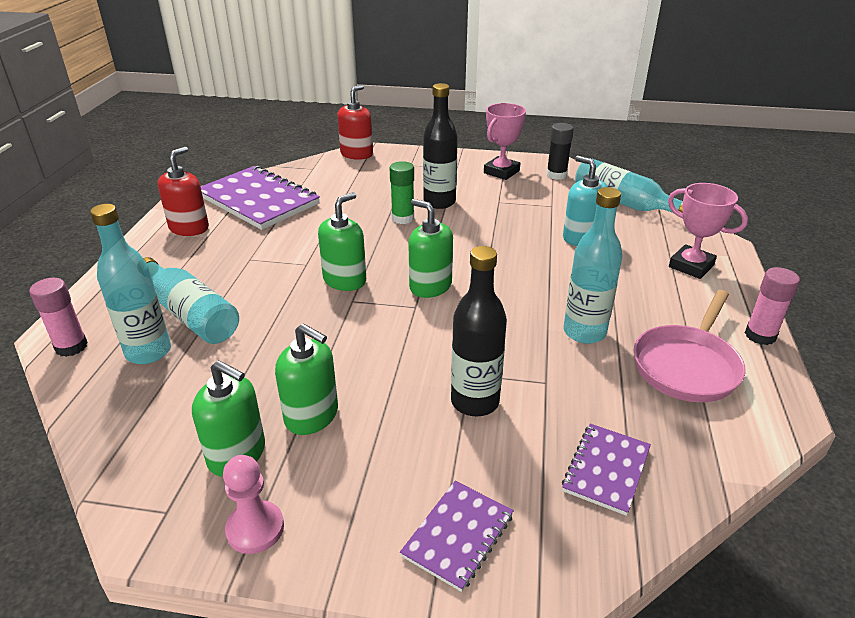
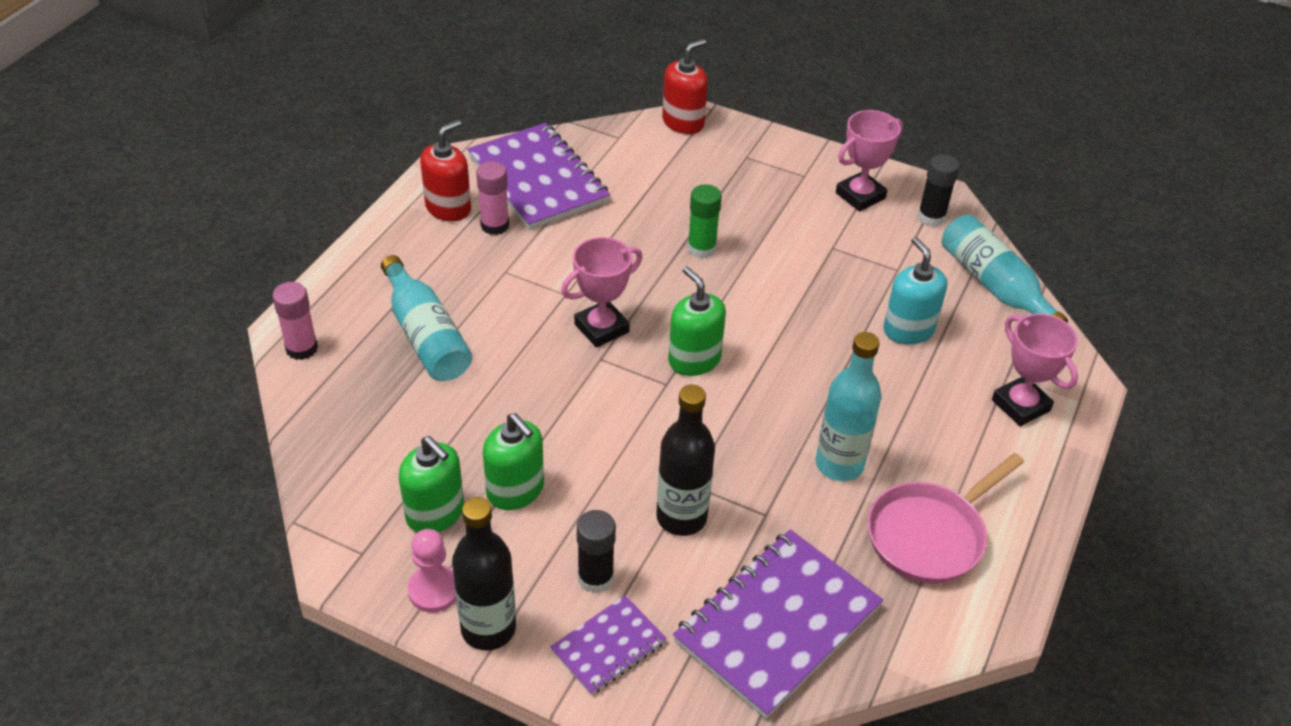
camera: 15 degrees right, 10 degrees up
turquoise bottle [90,204,171,364] -> none
green soap dispenser [318,192,366,291] -> pink trophy [561,237,643,347]
black bottle [423,83,458,209] -> black bottle moved to [452,497,516,650]
purple notebook [562,423,651,516] -> purple notebook [673,529,883,719], size x1.90
pink glue stick [745,267,800,345] -> pink glue stick moved to [476,161,509,235]
none -> black glue stick [577,510,616,593]

